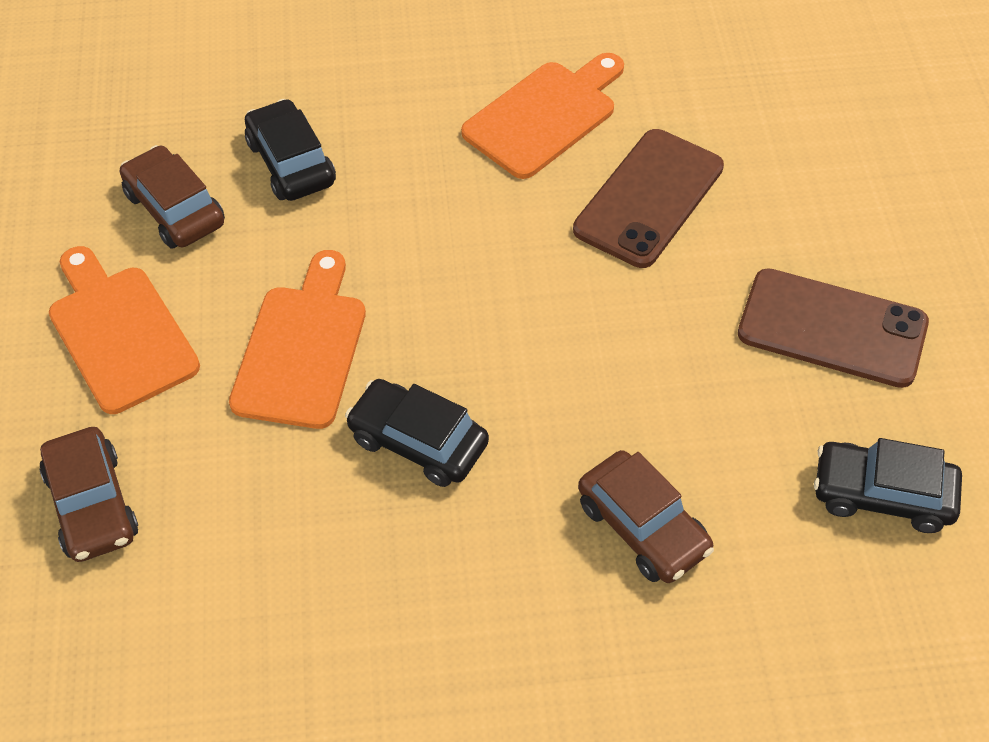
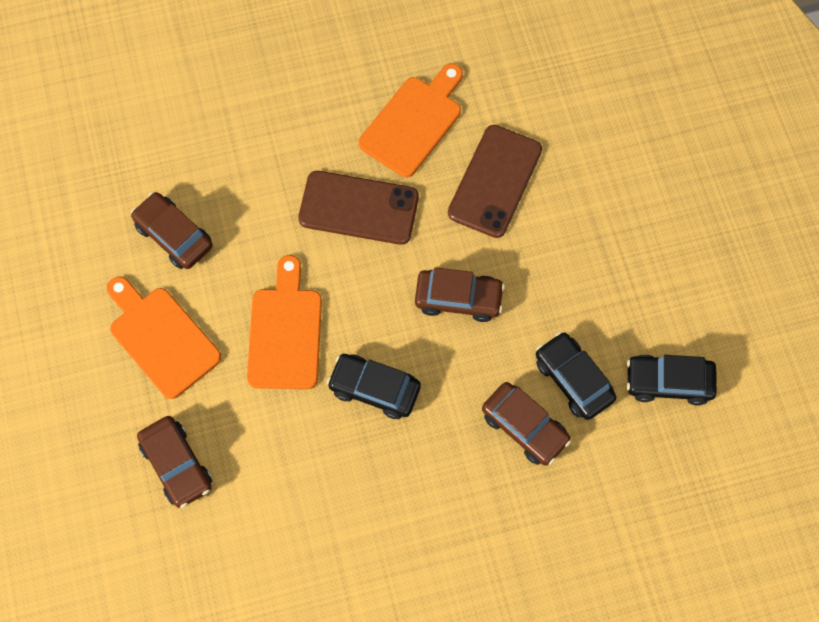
camera: 10 degrees left, 15 degrees up
black car [245,99,336,201] -> black car moved to [536,332,616,420]
brown phone [738,268,929,388] -> brown phone moved to [298,171,419,245]
none -> brown car [415,267,505,322]

